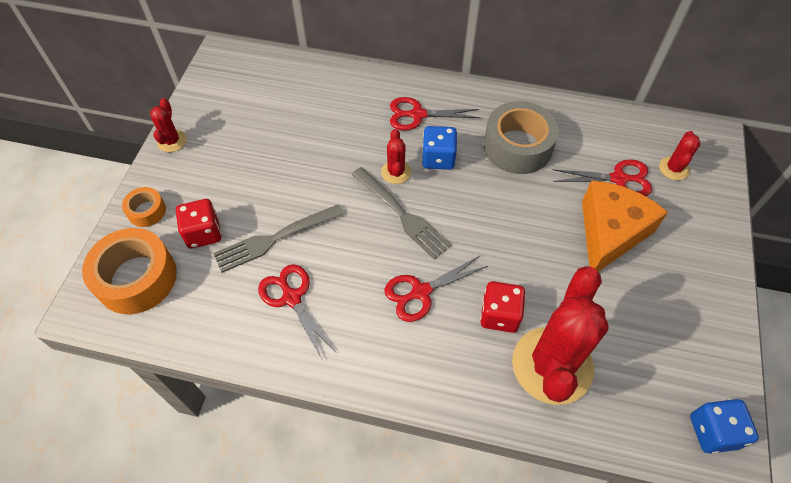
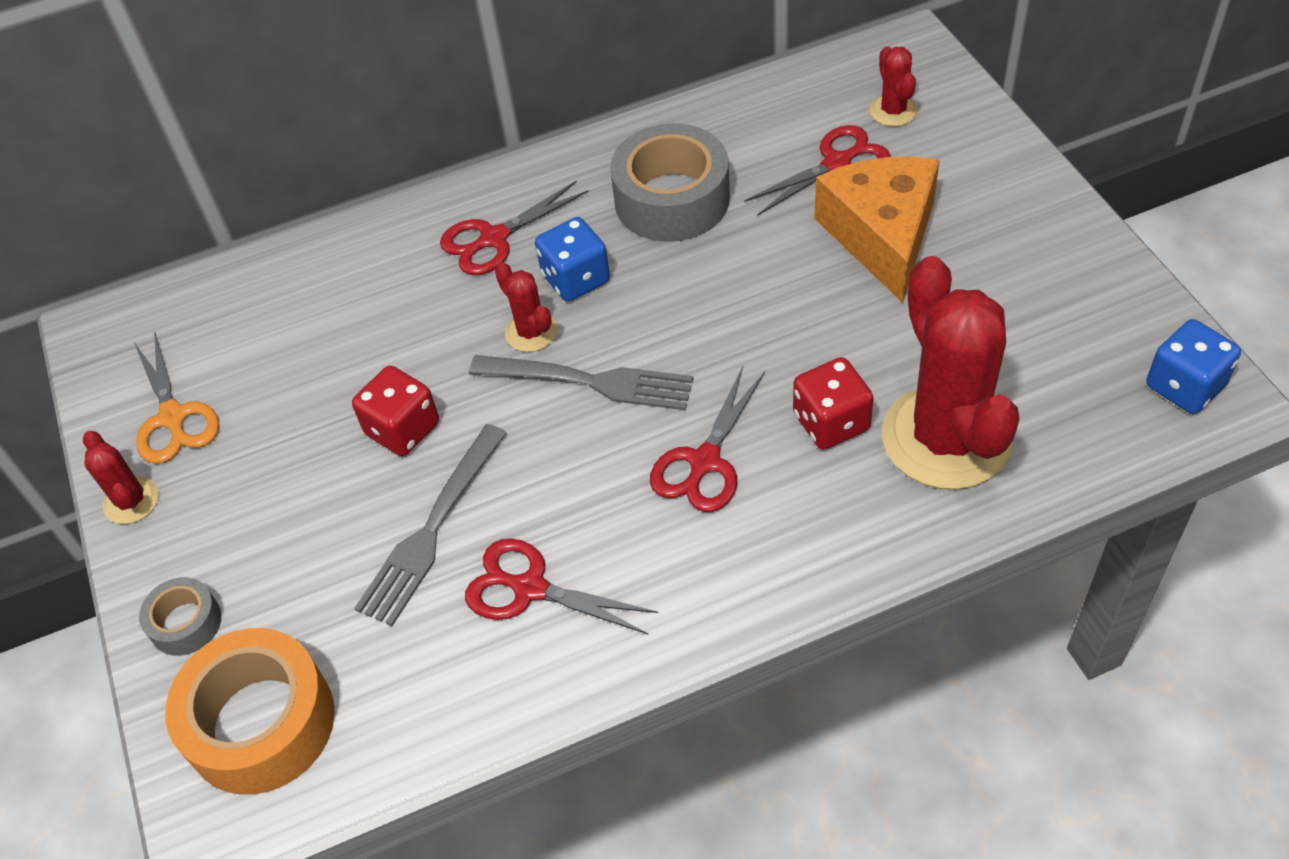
camera: 30 degrees left, 5 degrees down
orange tape [122,187,166,227] -> grey tape [139,577,221,656]
red dice [176,199,221,249] -> red dice moved to [352,366,439,456]
none -> orange scissors [134,331,219,464]

